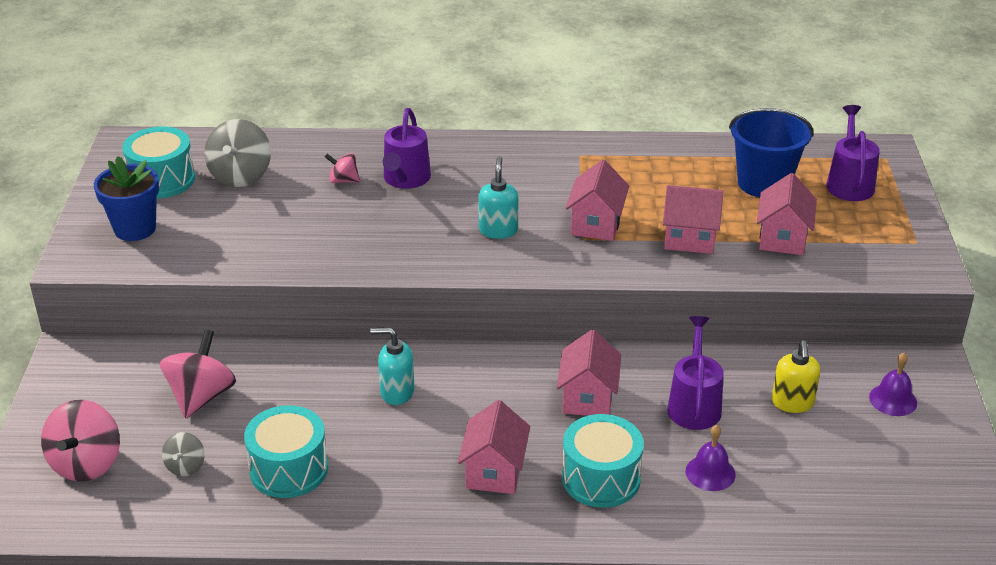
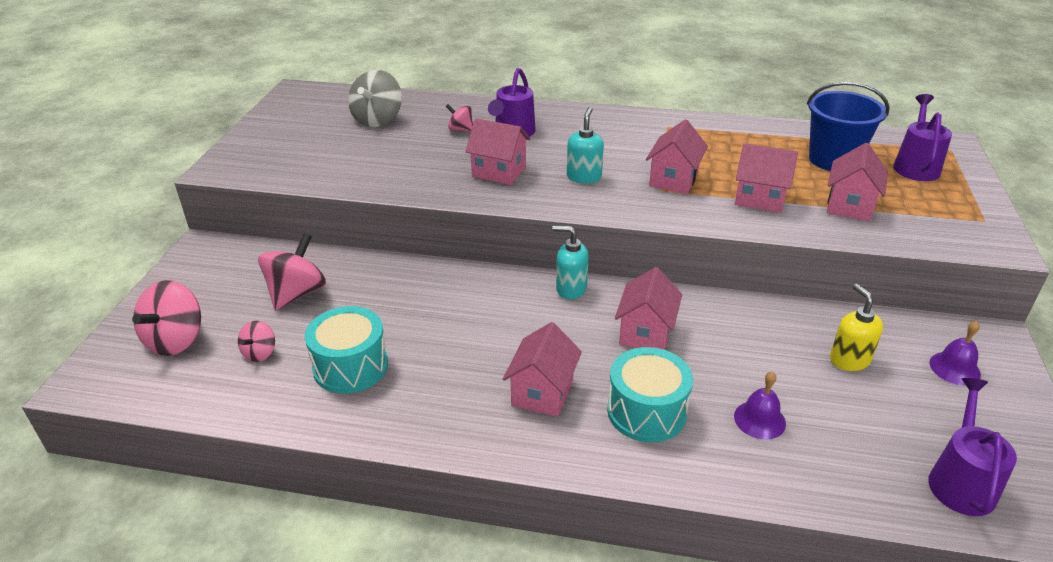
camera: 10 degrees right, 0 degrees up
blue flower pot [94,156,159,241] -> none
turquoise drum [122,126,195,199] -> none
grey spinning top [162,432,205,476] -> pink spinning top [238,321,275,362]
turquoise soap dispenser [370,327,414,405] -> turquoise soap dispenser moved to [552,225,589,299]
purple watering can [667,316,724,430] -> purple watering can moved to [928,378,1017,516]
yellow soap dispenser [772,341,820,413] -> yellow soap dispenser turned 150 degrees clockwise [830,284,883,371]
none -> pink house [465,118,531,185]

